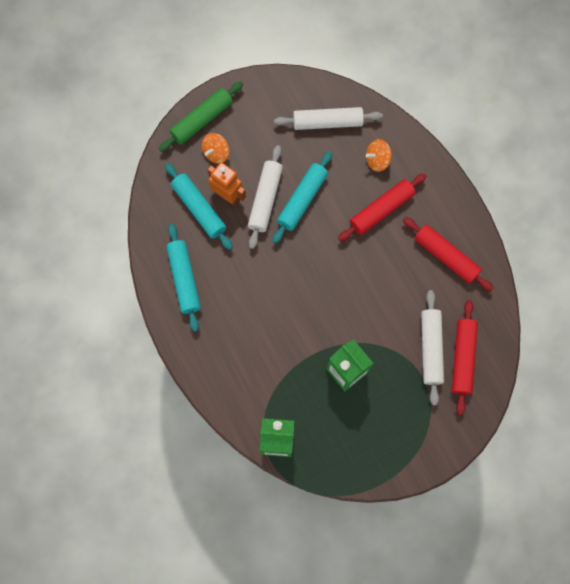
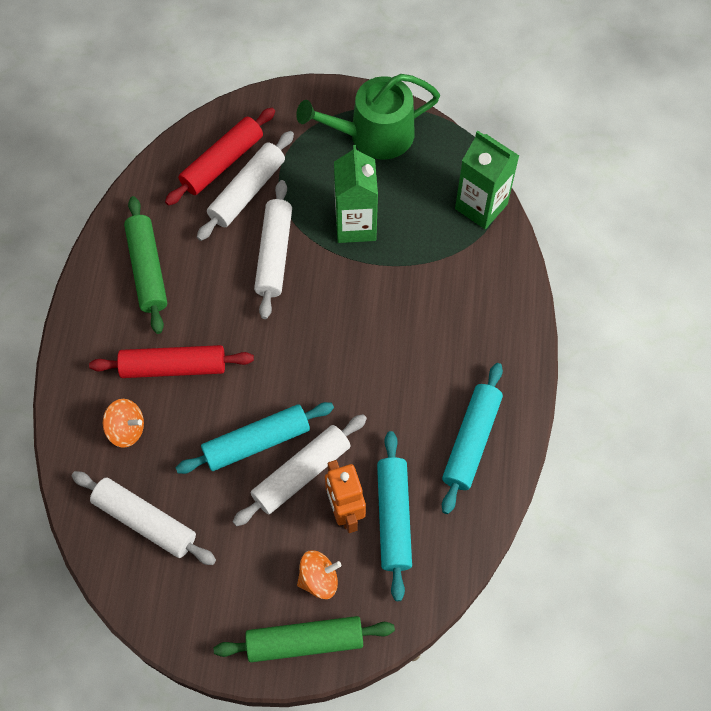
camera: 145 degrees left, 10 degrees down
red rolling pin [403,217,494,291] -> green rolling pin [124,196,167,334]
none -> white rolling pin [254,180,292,319]
none -> green watering can [296,74,440,160]

